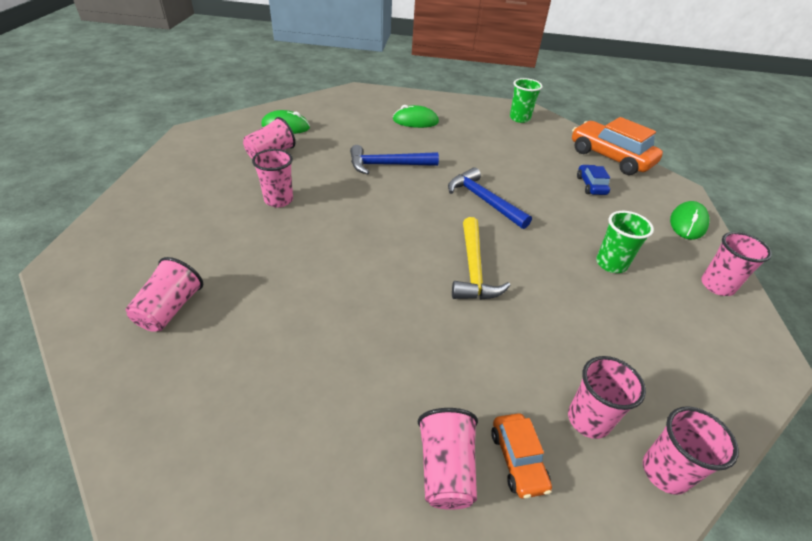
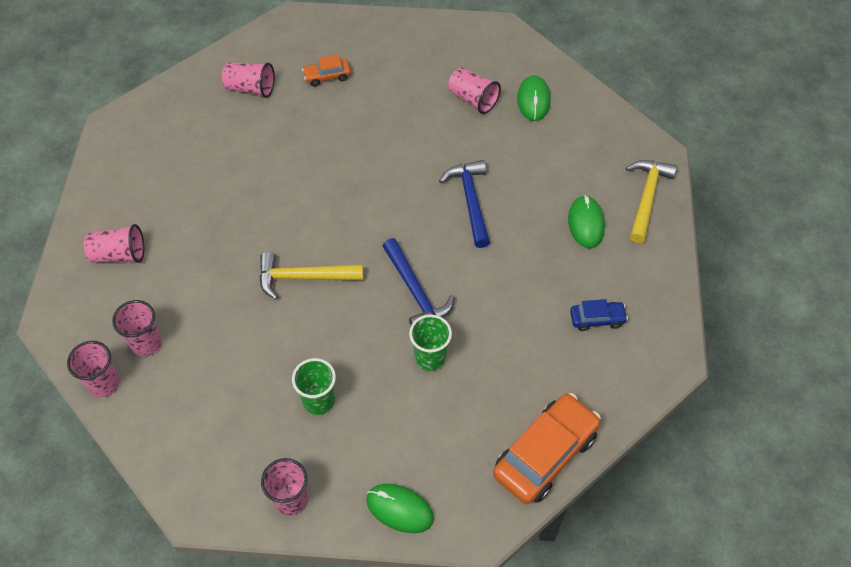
camera: 90 degrees right, 15 degrees up
pink cup [252,149,293,207] -> none
blue hammer [448,167,532,229] -> blue hammer turned 105 degrees clockwise [382,238,455,325]
orange car [491,413,552,499] -> orange car moved to [302,54,351,87]
green cup [510,78,542,123] -> green cup moved to [409,314,452,371]
blue car [577,165,610,195] -> blue car moved to [570,299,628,331]
none -> yellow hammer [626,160,677,243]

